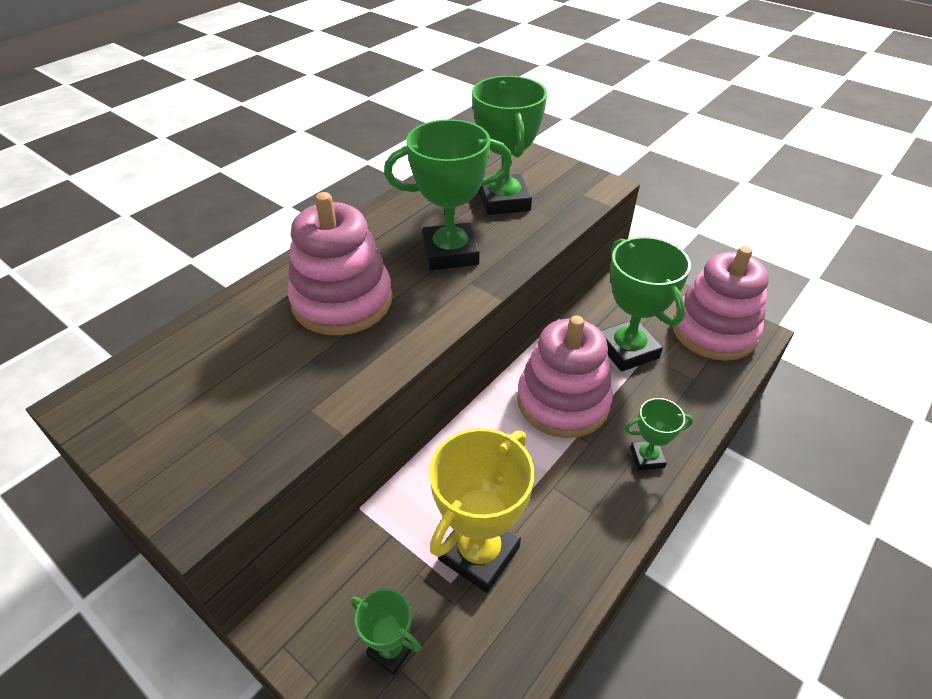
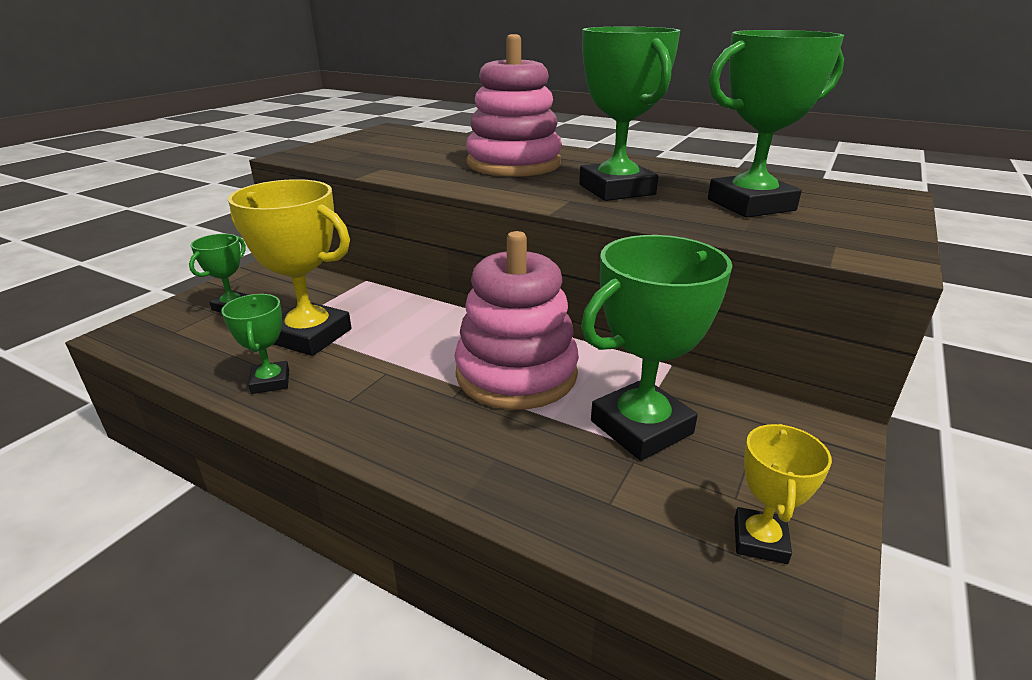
camera: 80 degrees right, 15 degrees down
green trophy [625,398,693,470] -> green trophy moved to [221,294,289,394]
pink stacking toy [673,246,769,361] -> yellow trophy [734,424,832,564]

